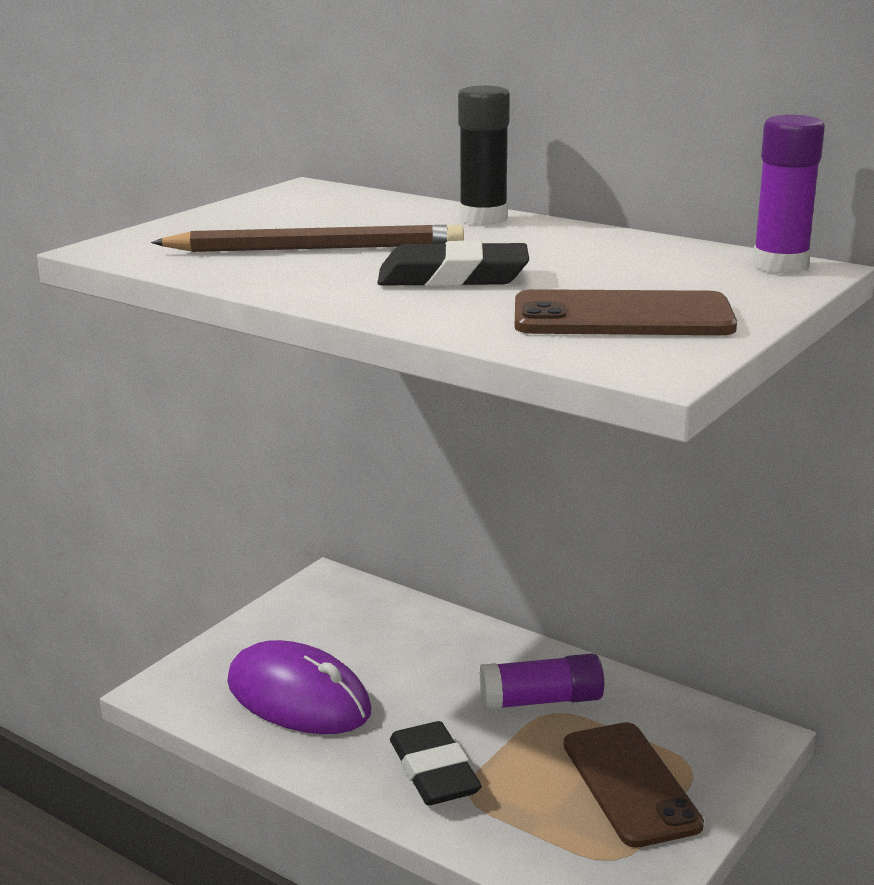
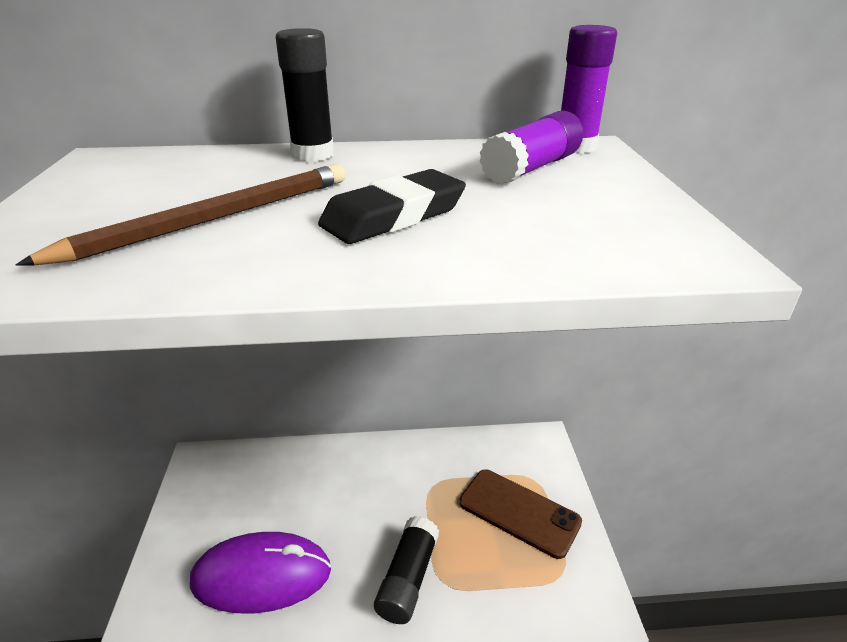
camera: 40 degrees left, 10 degrees up
black eraser [390,721,482,805] -> black glue stick [374,516,439,624]
purple glue stick [479,653,604,710] -> purple glue stick moved to [480,111,583,184]
brown phone [515,289,737,335] -> none

